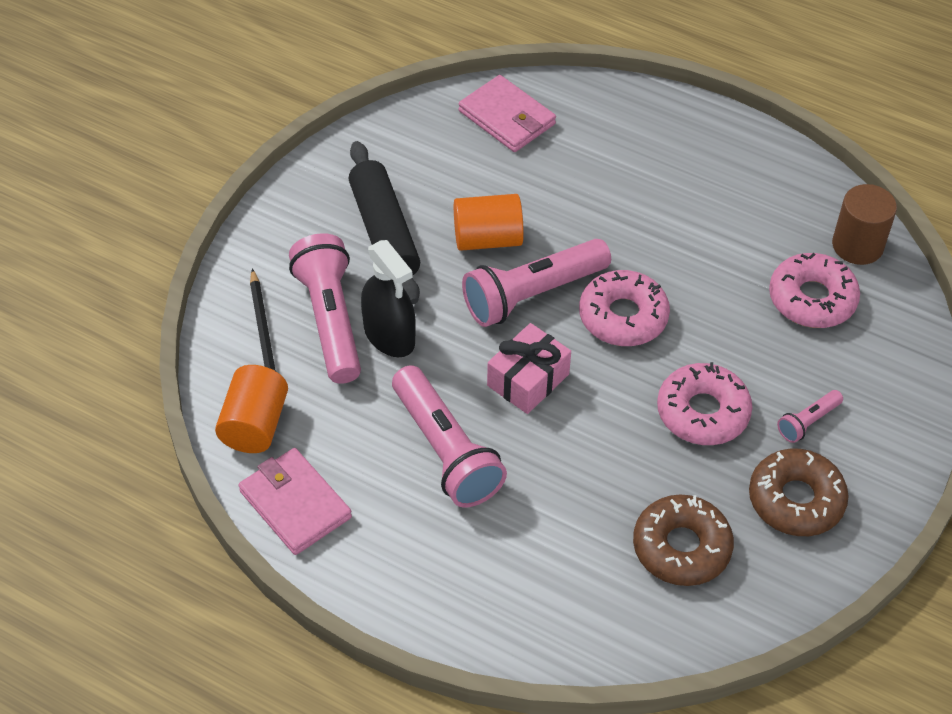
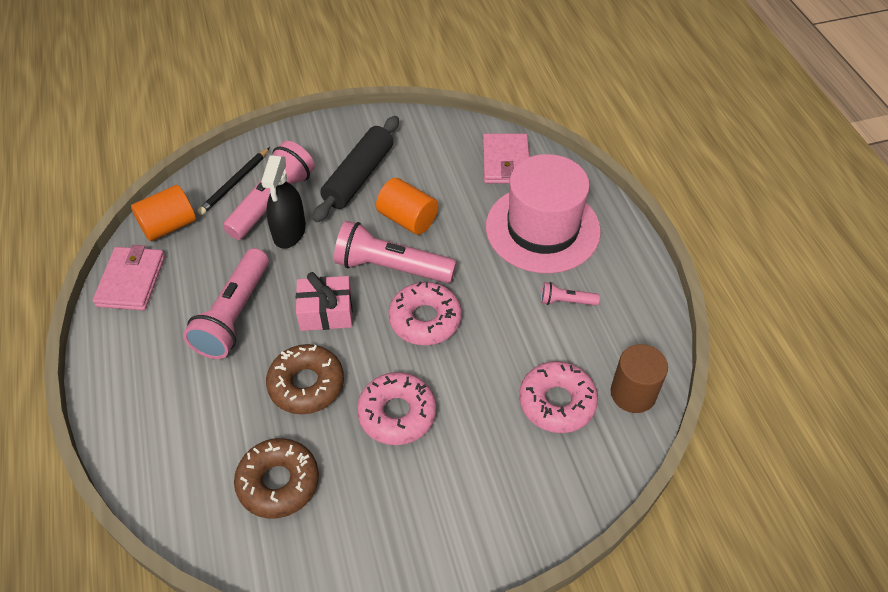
camera: 45 degrees right, 0 degrees up
brown donut [749,449,849,536] -> brown donut moved to [266,344,344,414]
pink flashlight [777,390,843,443] -> pink flashlight moved to [541,282,600,305]
none -> pink hat [486,154,601,273]

